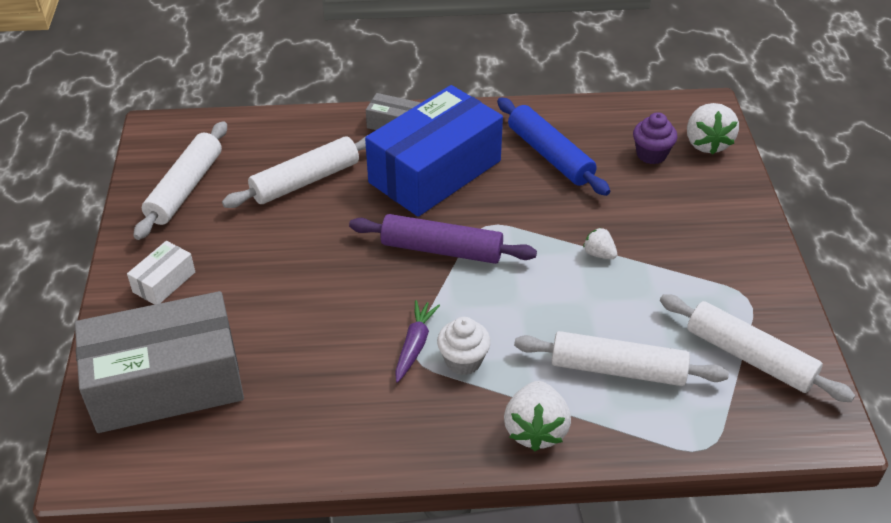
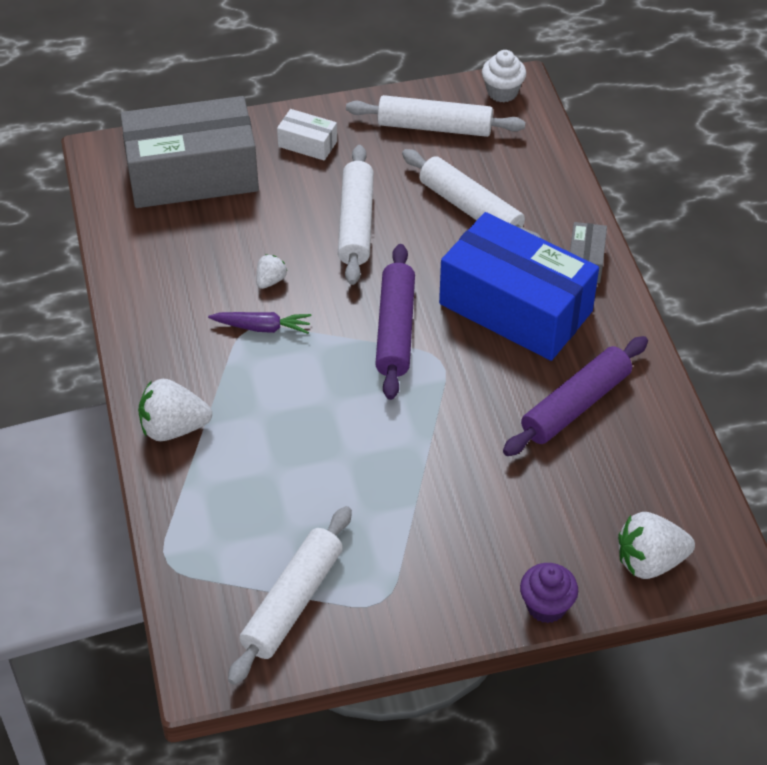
camera: 80 degrees right, 5 degrees up
grey box [75,291,244,433] -> grey box turned 75 degrees counterclockwise [120,96,259,208]
white cupcake [437,317,491,375] -> white cupcake moved to [482,50,526,102]
blue rolling pin [497,98,610,196] -> purple rolling pin [503,336,648,456]
white rolling pin [514,331,729,386] -> white rolling pin moved to [338,145,374,285]
white strawberry [583,227,617,259] -> white strawberry moved to [256,254,287,289]
purple cupcake [633,112,677,164] -> purple cupcake moved to [520,563,578,623]

